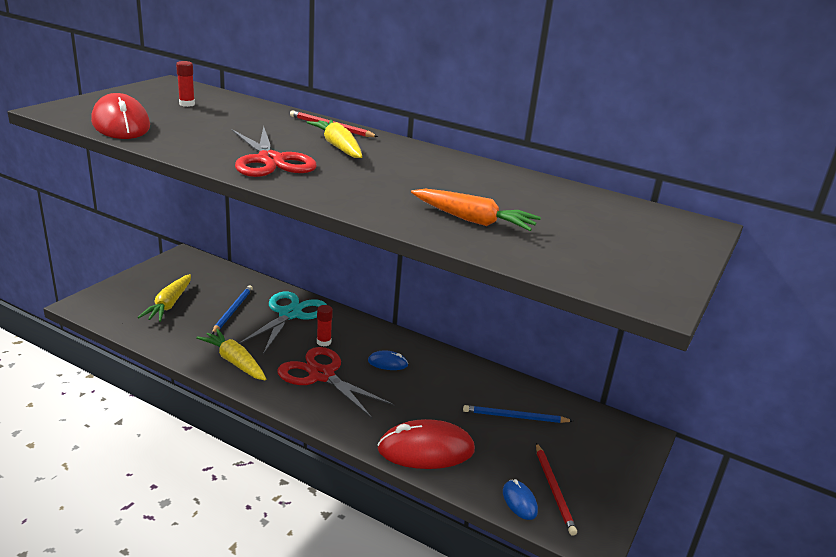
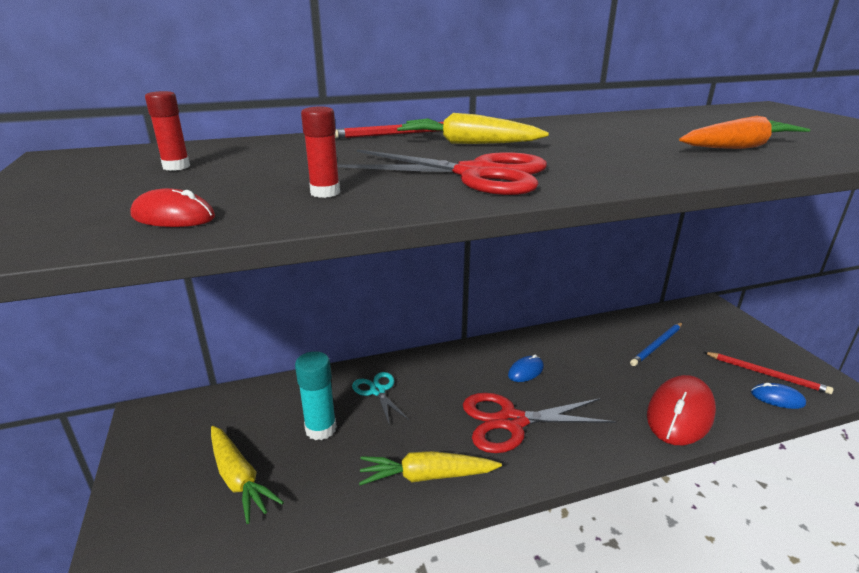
camera: 45 degrees left, 0 degrees up
red mouse [91,93,150,139] -> red mouse [130,188,215,227], size x0.49
blue pencil [212,285,253,334] -> turquoise glue stick [295,351,337,440]
turquoise scissors [239,292,327,354] -> turquoise scissors [352,372,409,426], size x0.57
red glue stick [317,305,333,347] -> red glue stick moved to [301,107,340,198]

